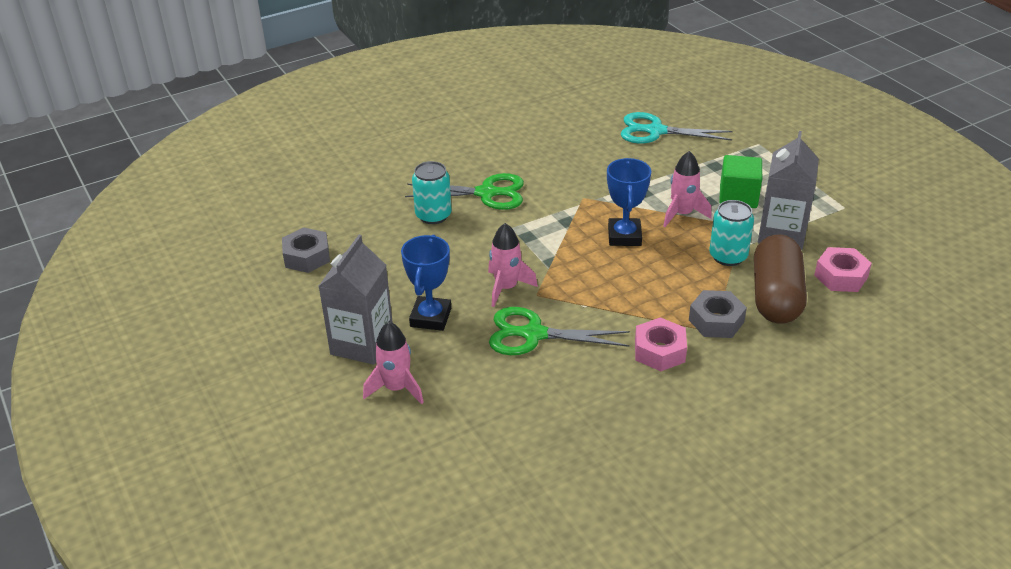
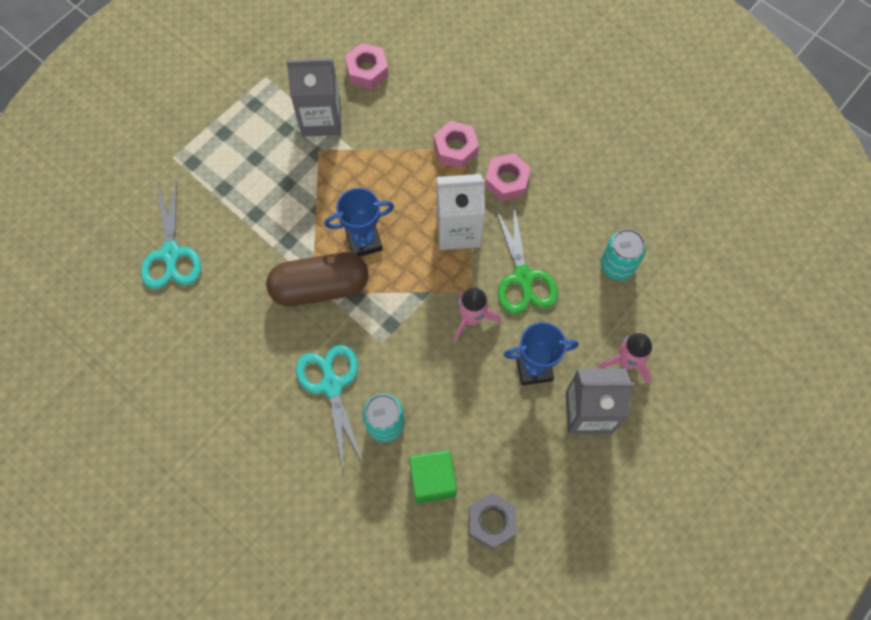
camera: 110 degrees left, 30 degrees up
green scissors [405,173,524,210] -> turquoise scissors [296,344,364,467]
pink rocket [663,151,712,227] -> none
grey nut [689,290,747,338] -> pink nut [434,121,479,168]
turquoise can [709,200,754,266] -> turquoise can moved to [601,229,646,280]
green cube [719,155,762,208] -> green cube moved to [409,450,457,504]
brown capsule [754,234,807,324] -> brown capsule moved to [266,252,368,306]
none -> white carton [437,174,485,250]

